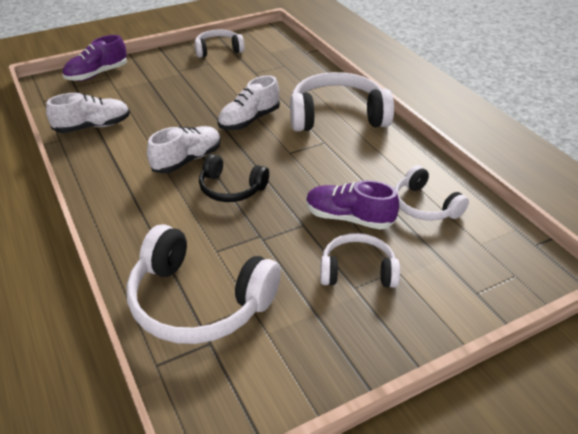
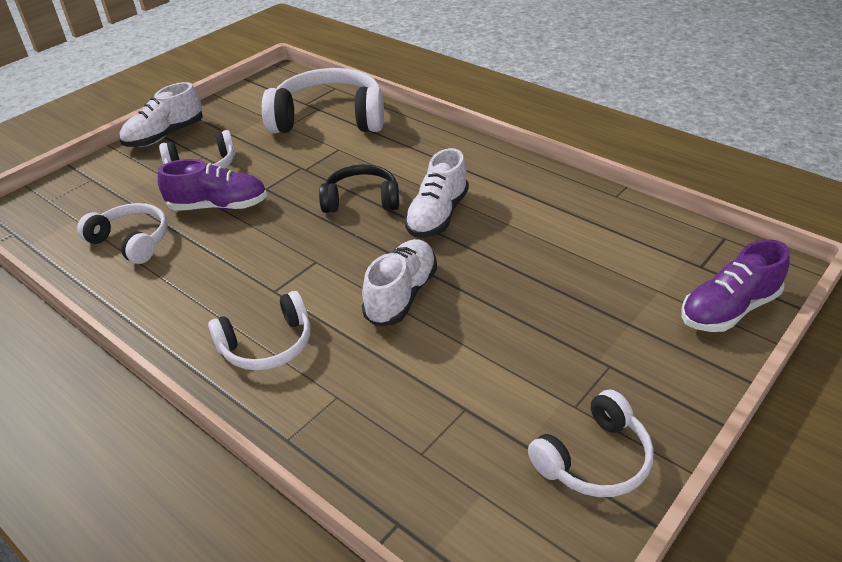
camera: 160 degrees right, 0 degrees up
white shoe [46,93,130,133] -> white shoe moved to [120,82,203,147]
purple shoe [63,35,127,81] -> purple shoe turned 150 degrees counterclockwise [681,239,790,332]
white headphones [290,72,394,132] -> white headphones [208,291,311,371], size x0.58

